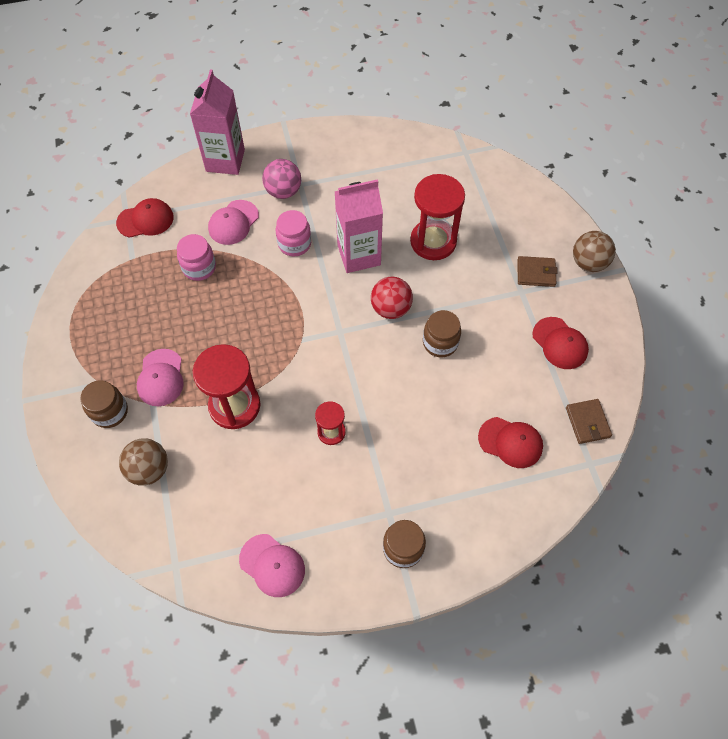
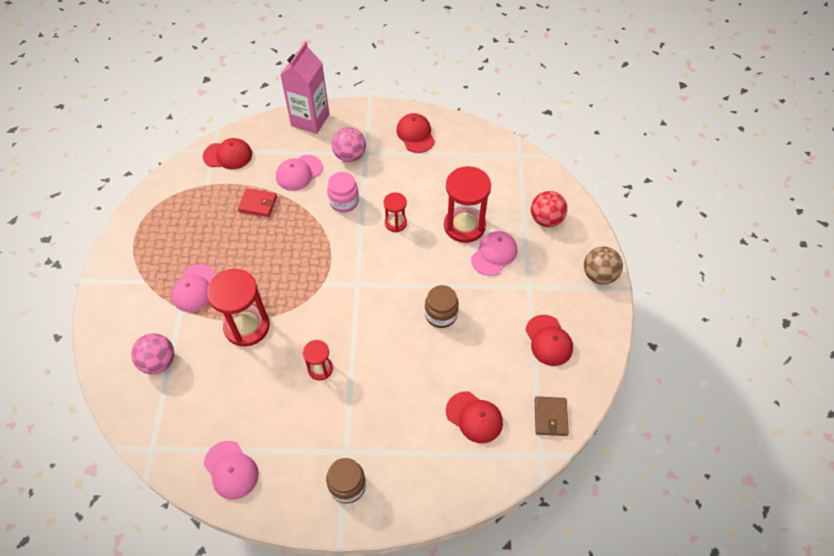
camera: 15 degrees right, 5 degrees down
brown jar [81,380,128,428] -> none
brown ball [119,439,168,486] -> pink ball [131,333,174,374]
pink jar [177,234,216,281] -> red wallet [238,188,277,217]
pink carton [335,179,383,273] -> red hourglass [383,192,407,232]
red ball [371,277,413,319] -> red ball moved to [531,191,567,227]
brown wallet [517,256,558,287] -> none
none -> red cap [396,113,435,153]
none -> pink cap [471,231,517,276]

